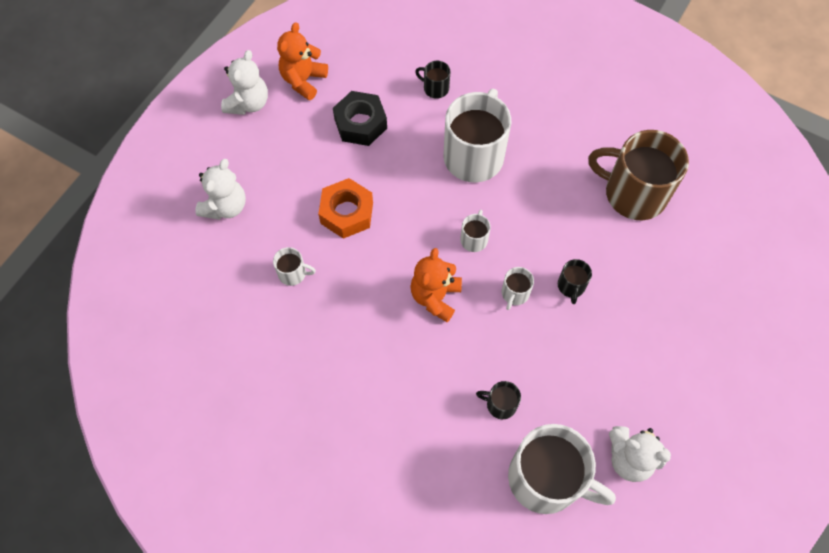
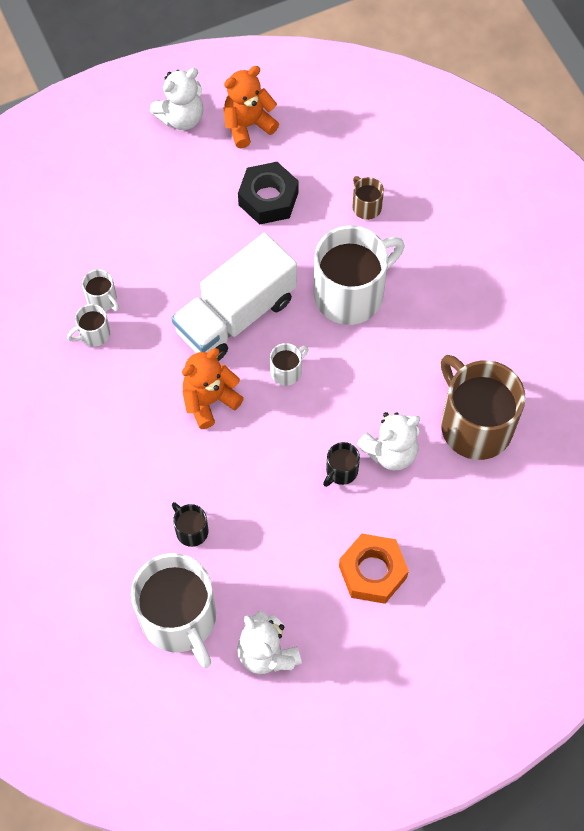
camera: 35 degrees right, 0 degrees up
white teddy bear [195,159,246,220] -> white teddy bear moved to [357,412,420,470]
orange nut [318,178,373,239] -> orange nut moved to [339,534,409,604]
black mug [415,61,451,99] -> brown mug [352,176,384,220]
white mug [502,267,534,310] -> white mug moved to [67,304,110,346]
none -> white truck [171,233,297,361]

